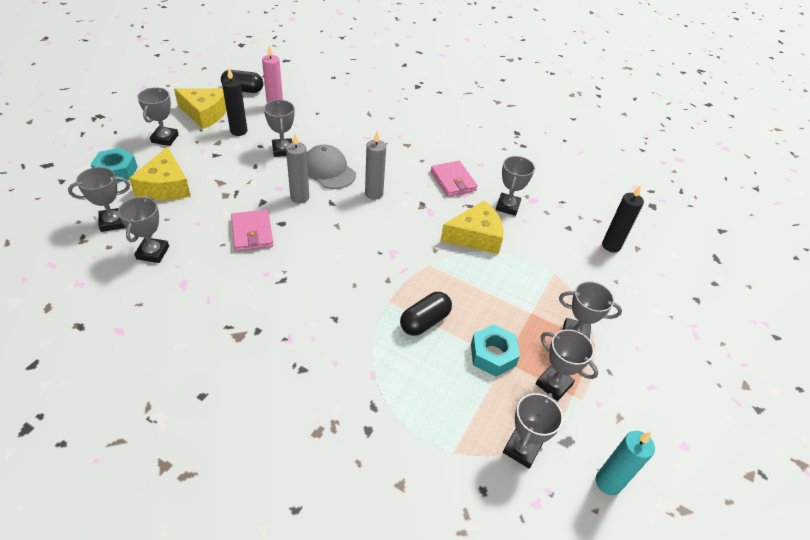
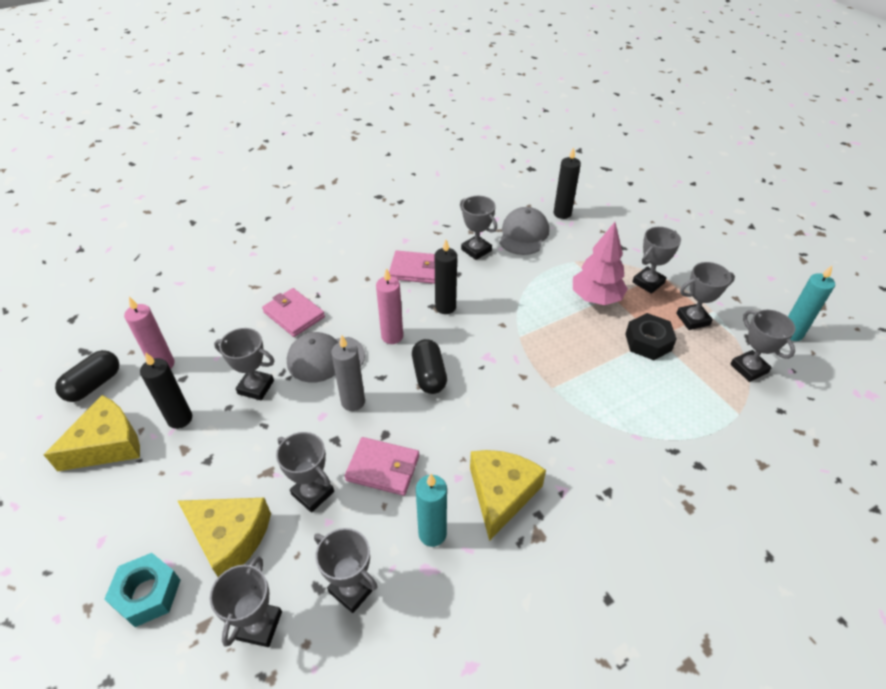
camera: 55 degrees left, 0 degrees up
grey trophy [137,88,179,146] -> grey trophy moved to [276,432,334,512]
grey candle [365,131,386,200] -> pink candle [376,268,403,344]
black capsule [400,292,452,336] -> black capsule moved to [412,339,447,394]
yellow cheese [441,200,504,254] -> yellow cheese moved to [470,450,546,541]
turquoise nut [471,324,520,377] -> black nut [625,313,677,360]
none -> pink wallet [262,288,325,337]
none -> turquoise candle [416,474,447,547]
none -> black candle [435,240,457,314]
none -> grey cap [500,207,549,255]
none -> pink tree [573,222,628,305]

